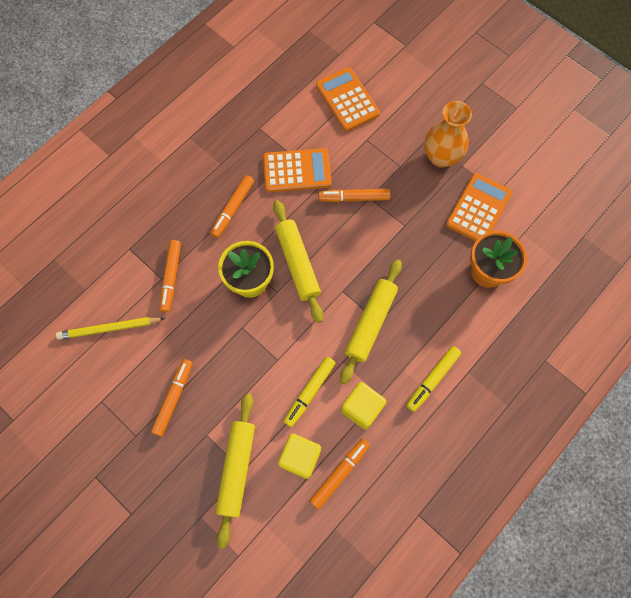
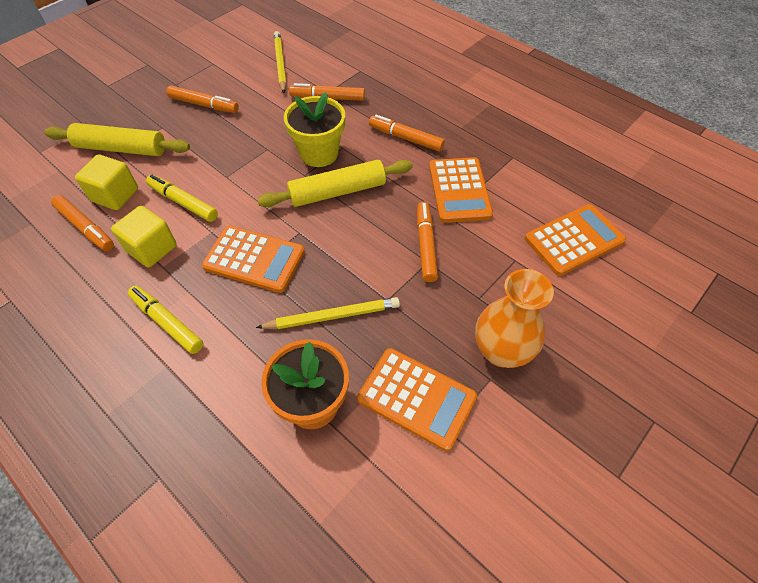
camera: 90 degrees right, 15 degrees down
yellow rolling pin [340,260,402,384] -> orange calculator [202,225,305,293]
none -> yellow pencil [256,297,400,329]

